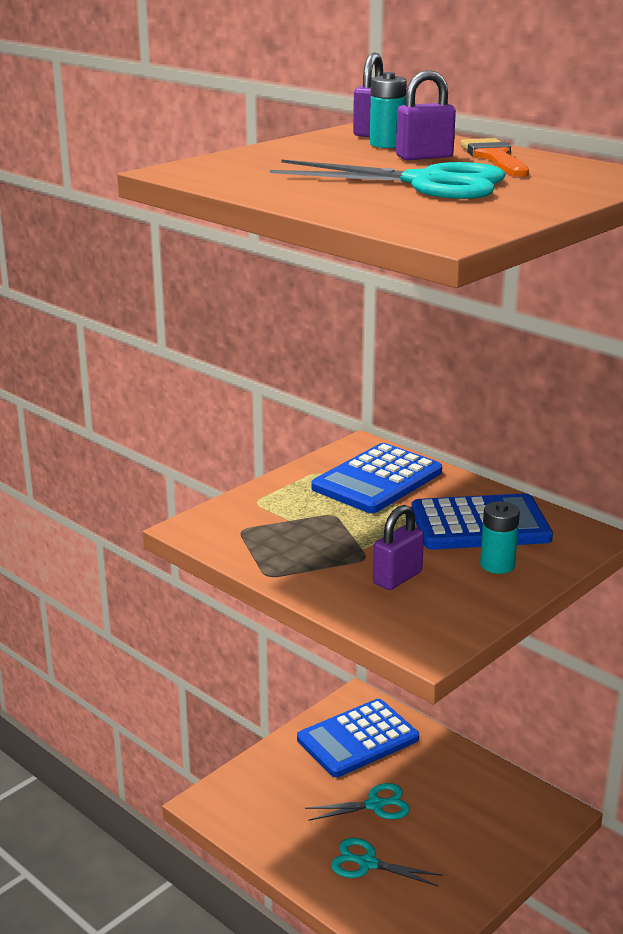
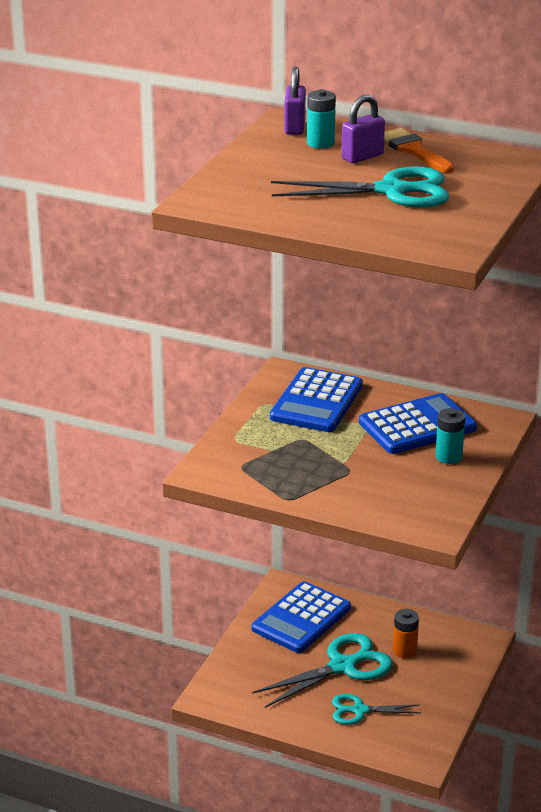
camera: 20 degrees left, 5 degrees up
turquoise scissors [305,783,410,821] -> turquoise scissors [252,633,393,708], size x1.69
purple padlock [373,505,424,590] -> none
none -> orange battery [393,609,419,658]

